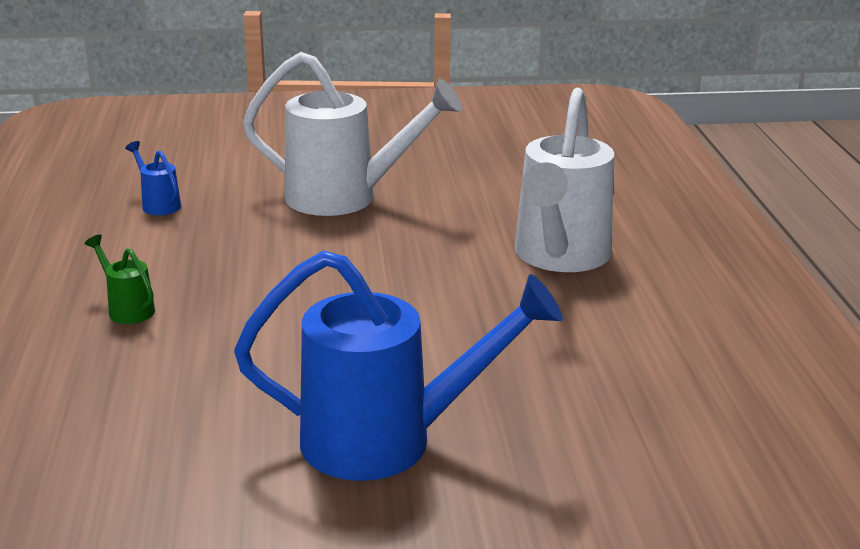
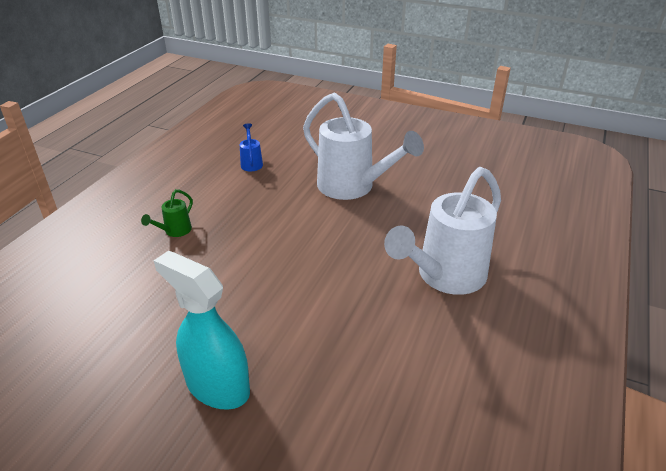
camera: 30 degrees right, 10 degrees up
green watering can [85,235,155,324] -> green watering can turned 135 degrees counterclockwise [141,189,193,237]
blue watering can [234,251,563,481] -> turquoise spray bottle [153,251,250,410]

